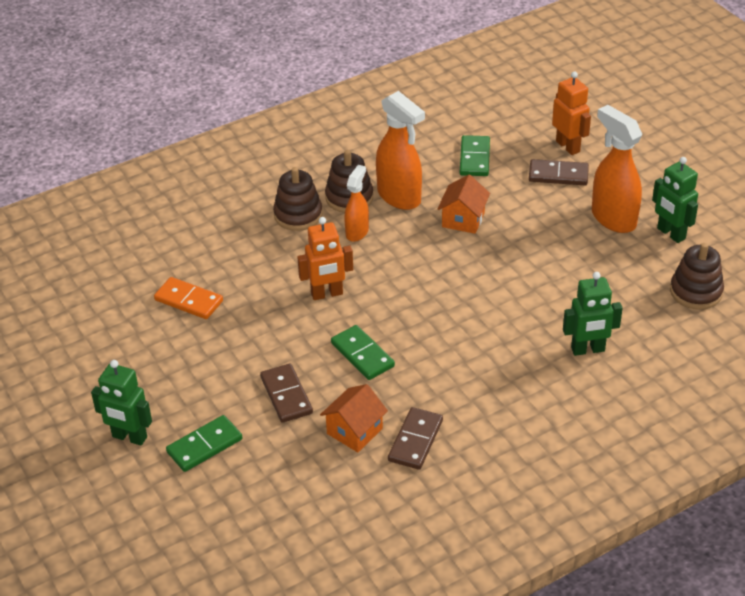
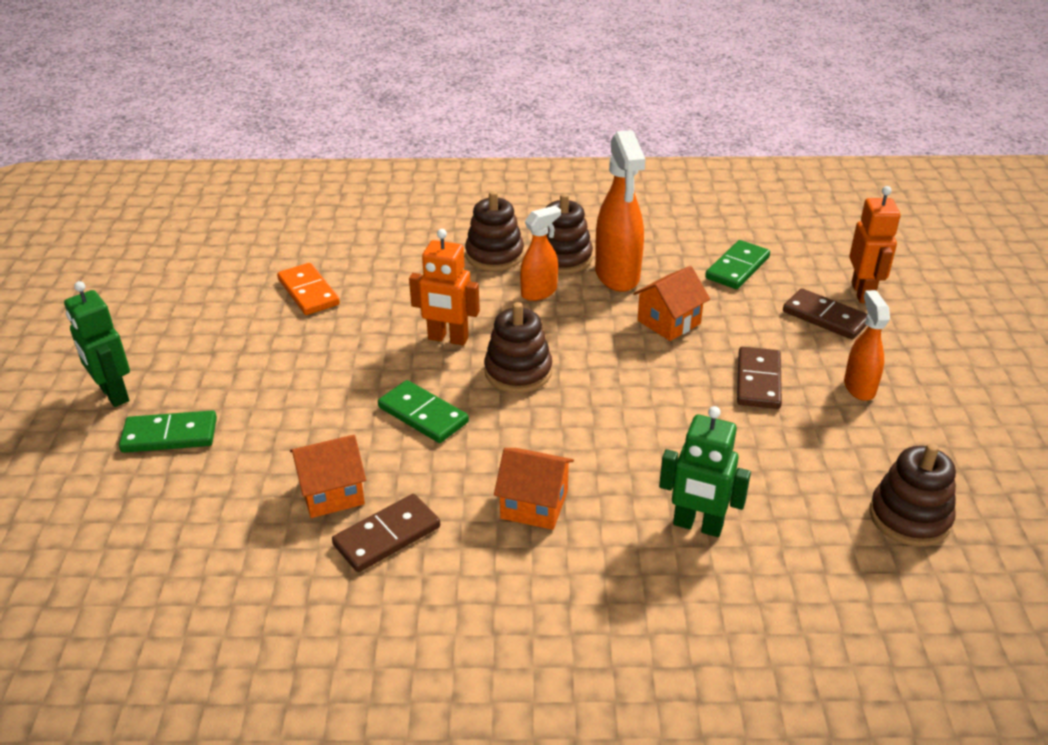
camera: 30 degrees right, 5 degrees down
brown domino [260,364,313,423] -> brown domino moved to [737,346,782,409]
green domino [331,325,395,380] -> green domino turned 45 degrees counterclockwise [378,380,469,443]
orange spray bottle [592,105,642,233] -> orange spray bottle [844,290,890,401], size x0.59
green robot [652,157,698,243] -> none
none -> brown stacking toy [484,302,552,393]
none -> orange house [494,448,574,530]

